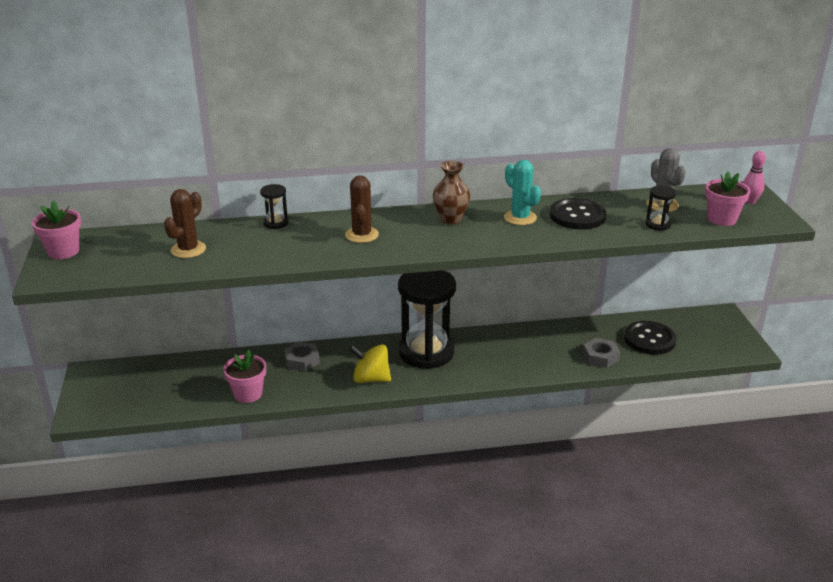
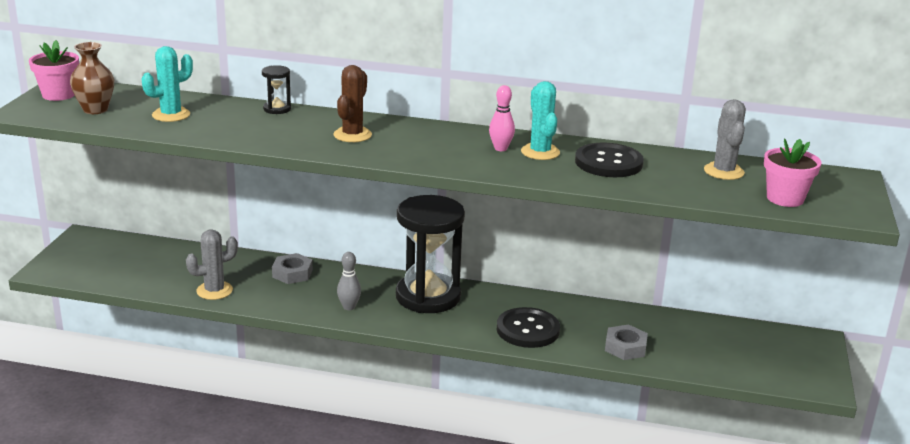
camera: 20 degrees right, 5 degrees down
brown cactus [164,189,206,258] -> turquoise cactus [142,46,193,122]
pink flower pot [223,350,266,403] -> grey cactus [186,230,238,300]
yellow spinning top [349,344,391,383] -> grey bowling pin [337,252,361,310]
brown vase [433,161,470,225] -> brown vase moved to [70,42,114,114]
black button [624,321,677,355] -> black button moved to [497,307,560,348]
black hourglass [646,186,676,231] -> none
pink bowling pin [743,151,766,204] -> pink bowling pin moved to [489,85,515,151]

